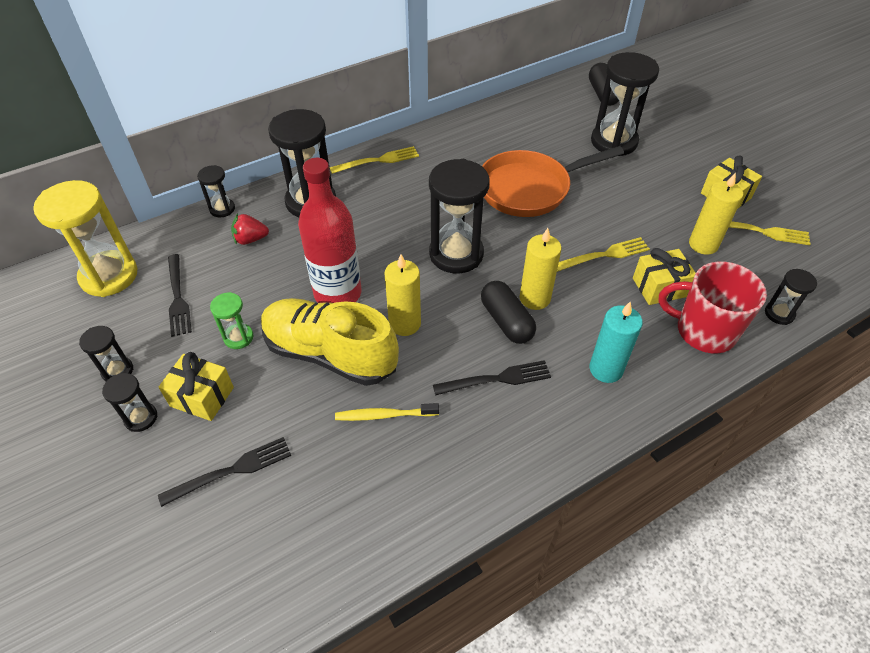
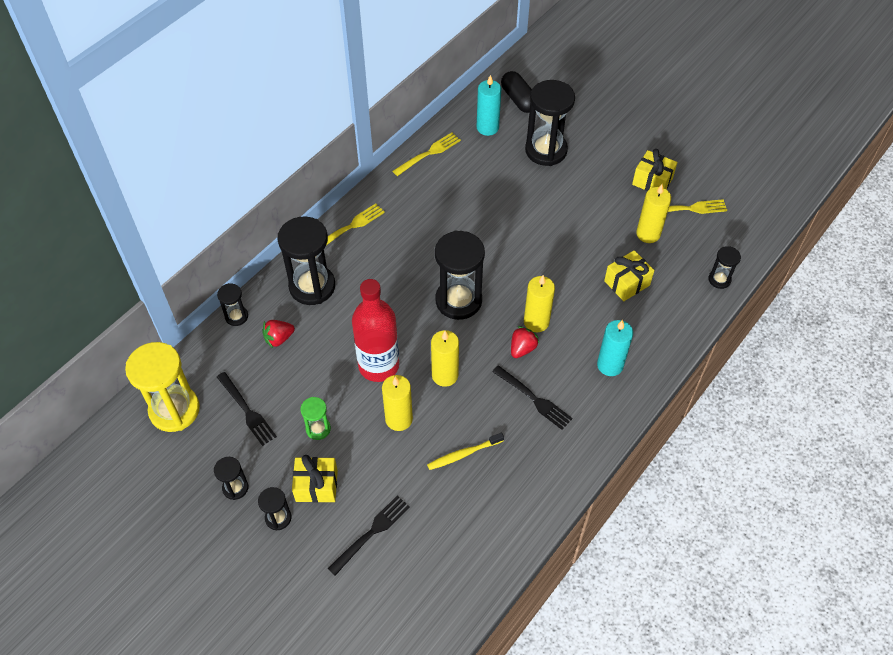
camera: 20 degrees left, 5 degrees up
yellow shoe [261,298,399,386] -> yellow candle [382,375,413,431]
black fork [433,360,551,395] -> black fork turned 75 degrees clockwise [492,365,573,430]
black capsule [481,281,536,344] -> red strawberry [511,326,539,358]
orange pan [482,146,624,217] -> none
yellow fork [557,237,650,272] -> yellow fork moved to [392,132,461,176]
red mug [658,261,767,353] -> none
none -> turquoise candle [477,75,501,136]

